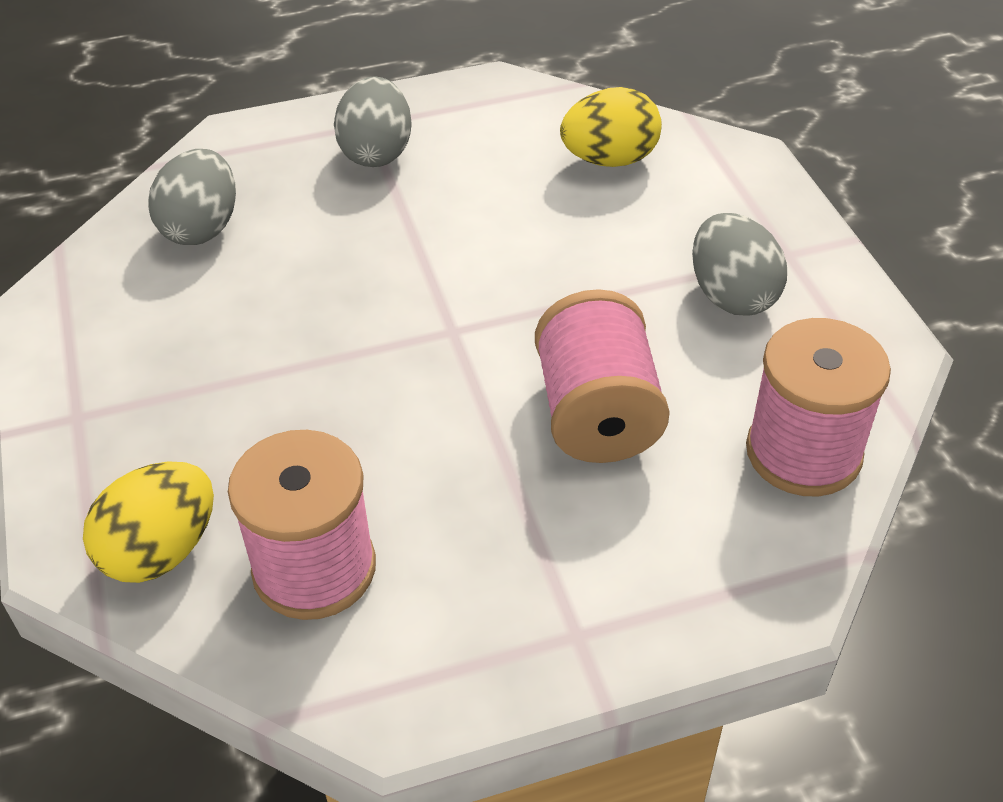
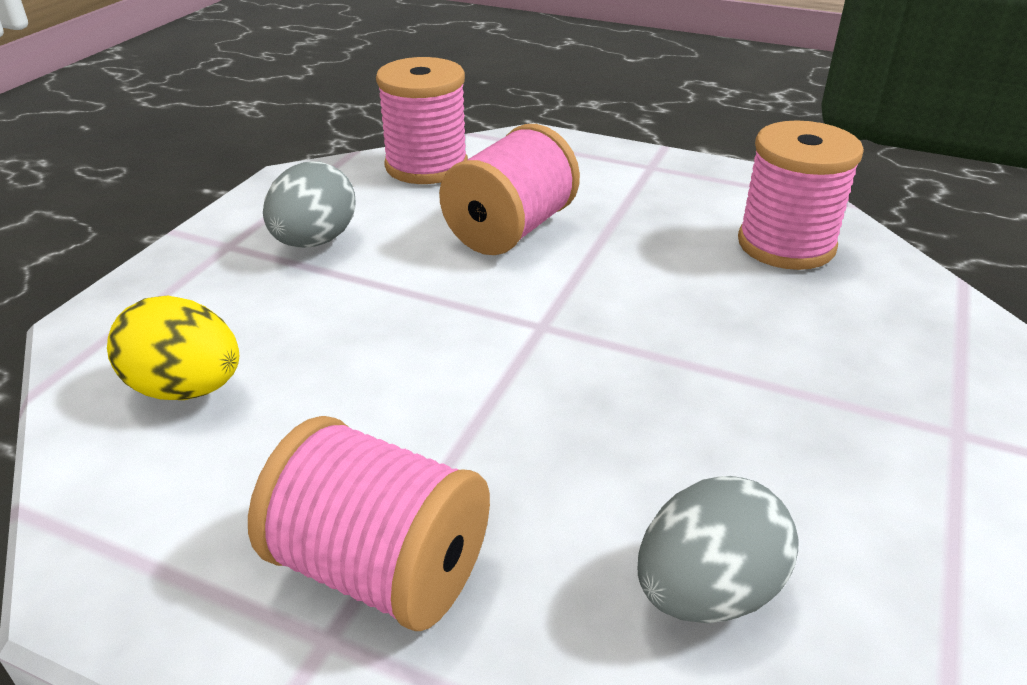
camera: 140 degrees left, 10 degrees down
yellow egg [83,461,214,583] -> none
grey egg [334,76,412,167] -> pink spool [248,416,490,631]

